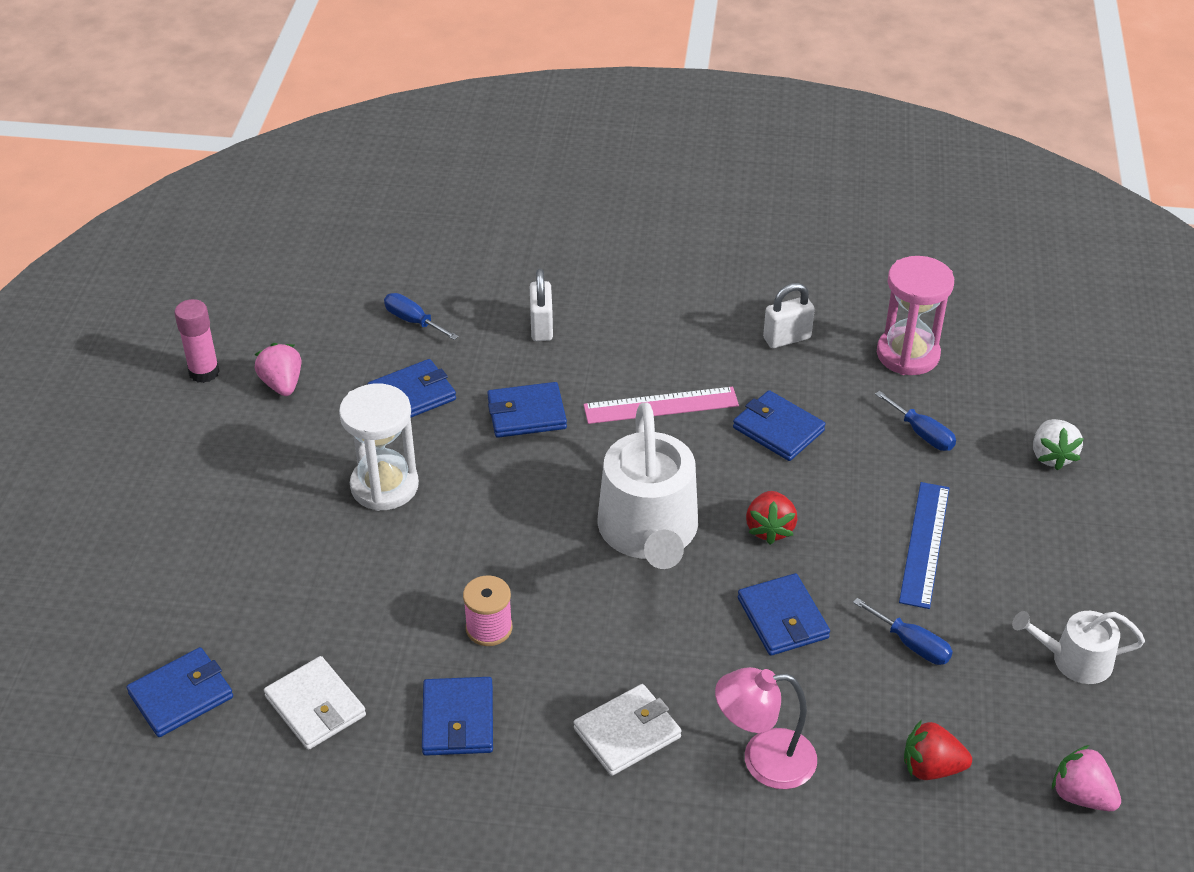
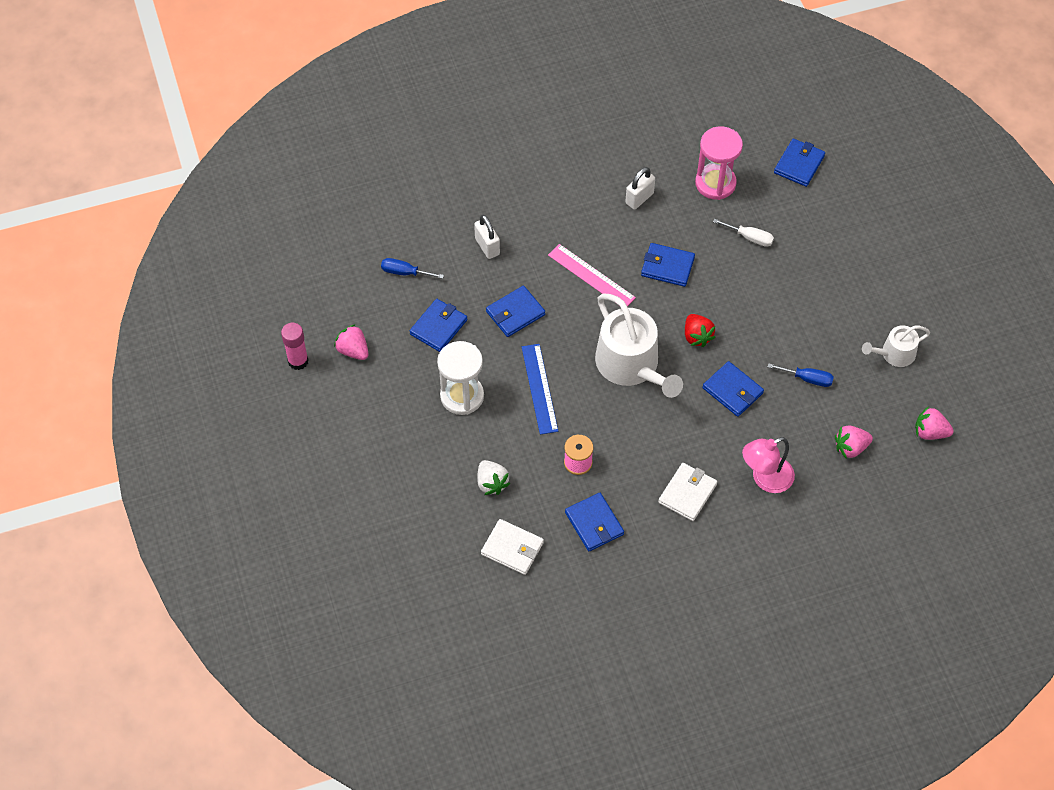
camera: 25 degrees left, 15 degrees up
blue wallet [127,647,233,737] -> blue wallet moved to [774,138,825,187]
pink ruler [584,387,739,424] -> pink ruler turned 75 degrees clockwise [548,244,636,306]
blue screwdriver [875,391,956,451] -> white screwdriver [713,219,774,247]
blue ruler [899,482,950,609] -> blue ruler moved to [522,344,558,435]
red strawberry [904,720,972,780] -> pink strawberry [835,425,873,458]
white strawberry [1033,419,1084,471] -> white strawberry moved to [477,460,510,495]

